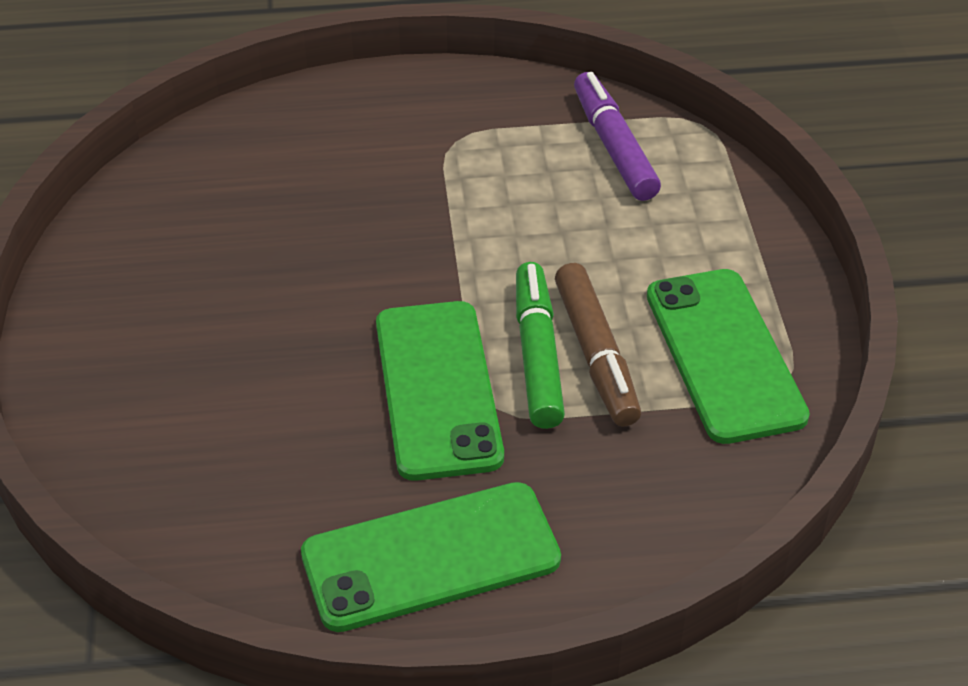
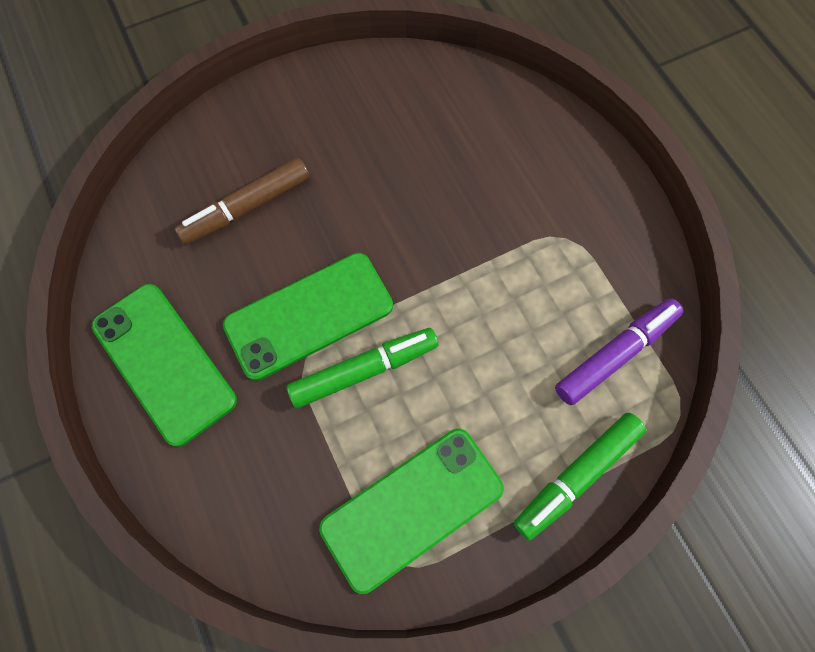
camera: 70 degrees right, 25 degrees up
brown marker [555,263,641,426] -> brown marker moved to [175,158,309,245]
none -> green marker [514,413,646,541]

